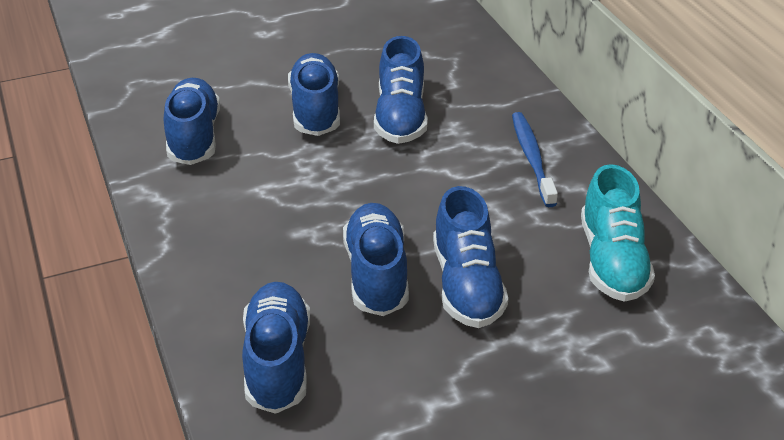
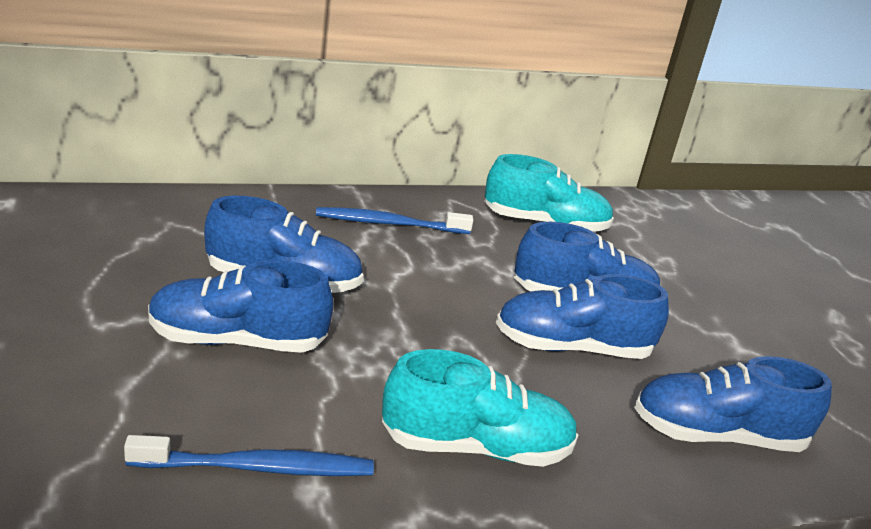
camera: 90 degrees left, 10 degrees down
blue shoe [164,78,220,165] -> blue toothbrush [124,435,374,476]
none -> turquoise shoe [382,349,578,467]

